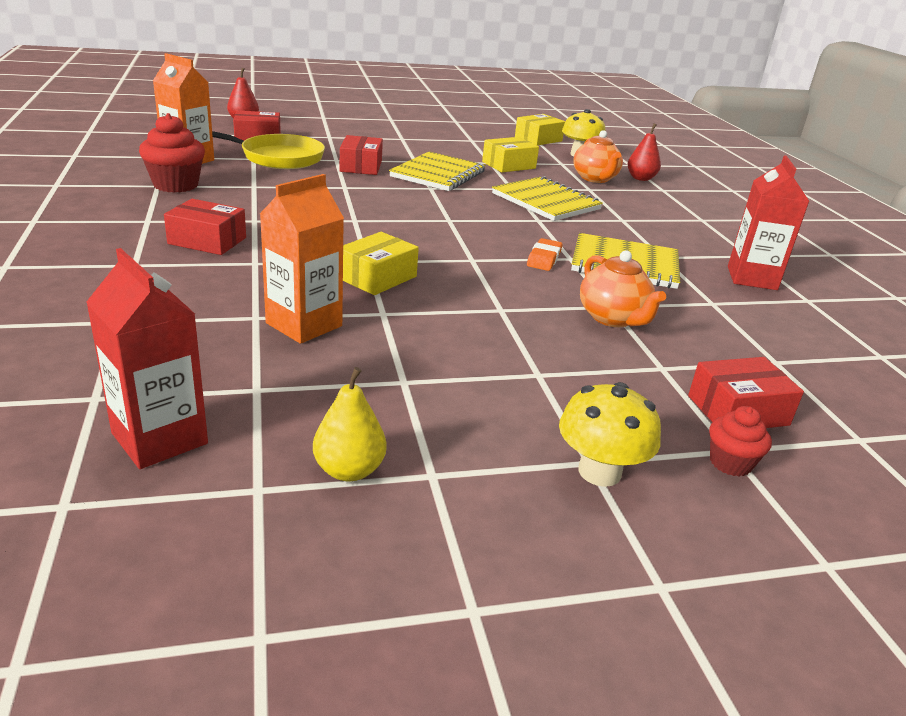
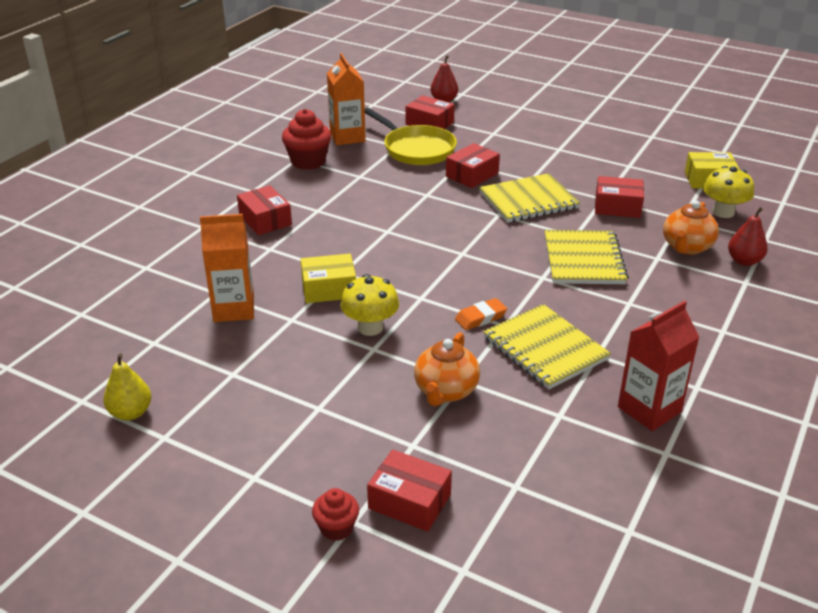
camera: 45 degrees right, 5 degrees up
red carton [86,248,208,469] -> none
yellow box [482,137,539,172] -> red box [595,176,644,218]
yellow mushroom [559,382,661,487] -> yellow mushroom moved to [340,274,399,336]

